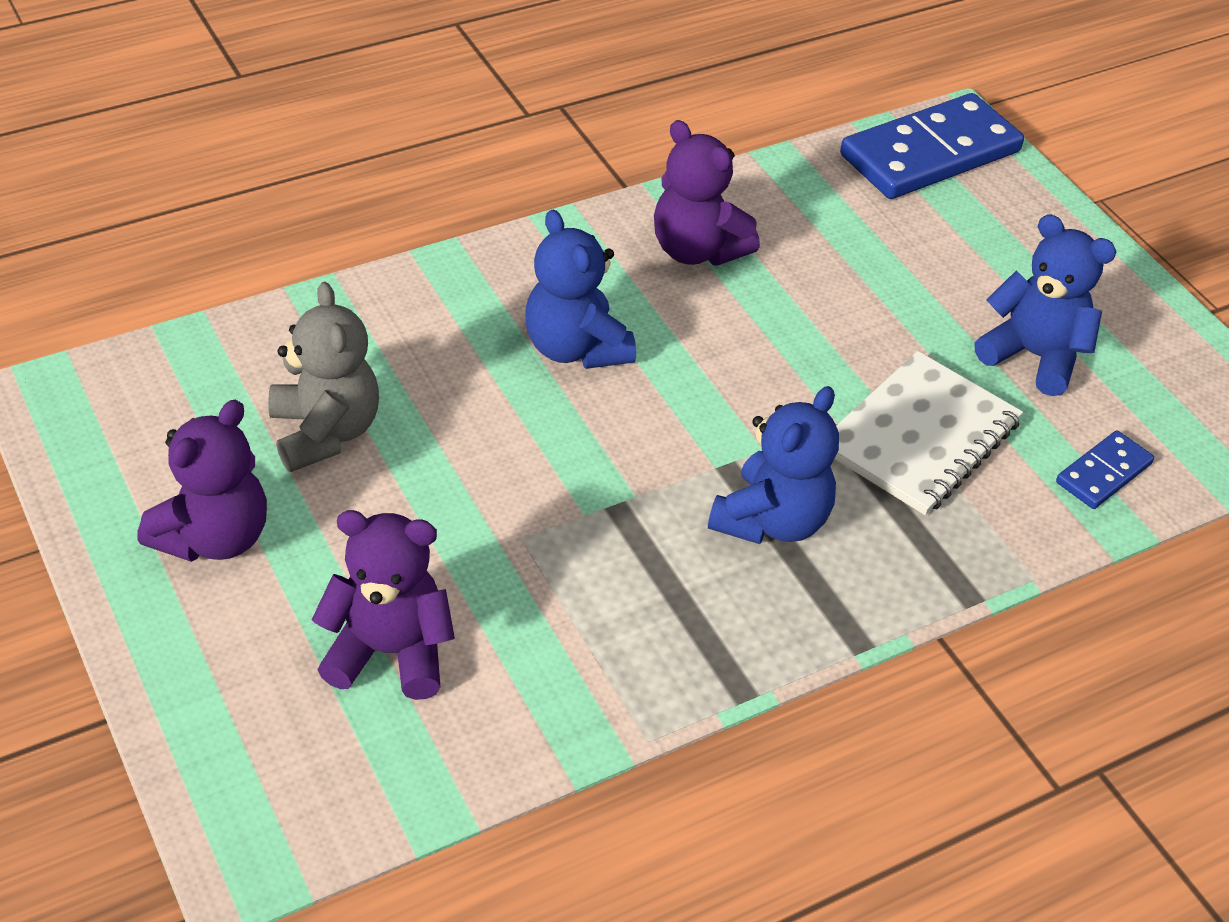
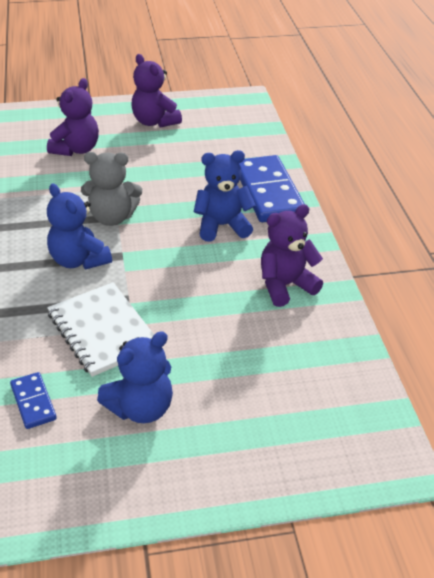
camera: 110 degrees right, 5 degrees down
grey teddy bear [268,282,379,472] -> grey teddy bear moved to [81,152,142,226]
blue domino [840,93,1024,199] -> blue domino moved to [239,155,305,222]

